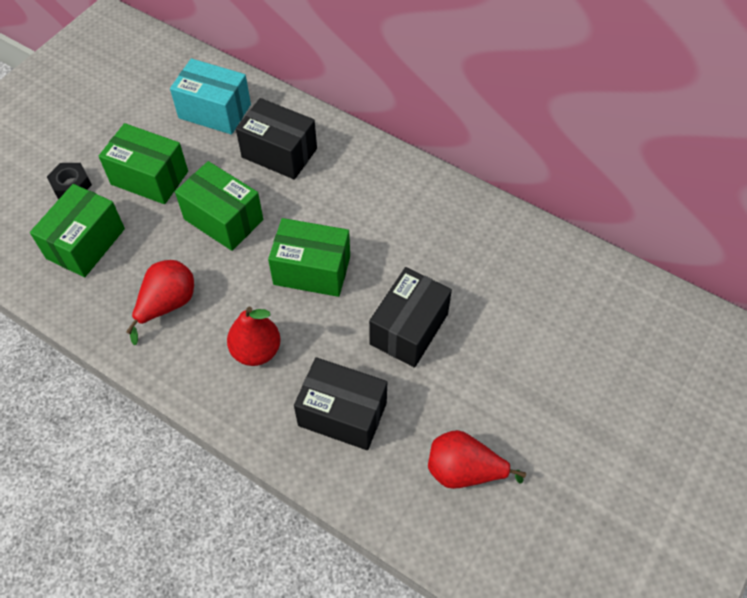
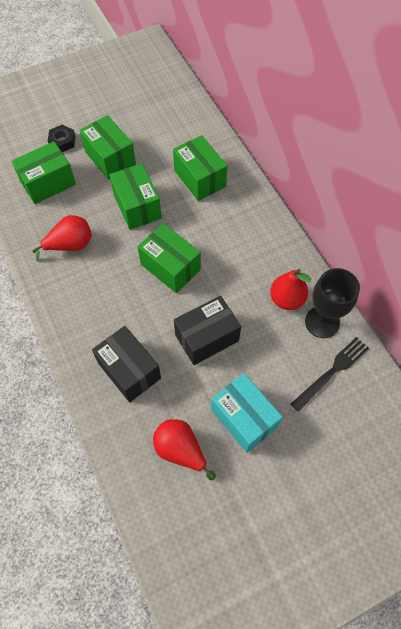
camera: 30 degrees right, 5 degrees up
turquoise box [170,59,251,135] -> turquoise box moved to [211,373,283,453]
red pear [227,307,281,366] -> red pear moved to [270,269,311,310]
black box [236,98,317,180] -> green box [173,135,227,201]
none -> black fork [291,337,369,412]
none -> black goblet [305,268,360,338]

